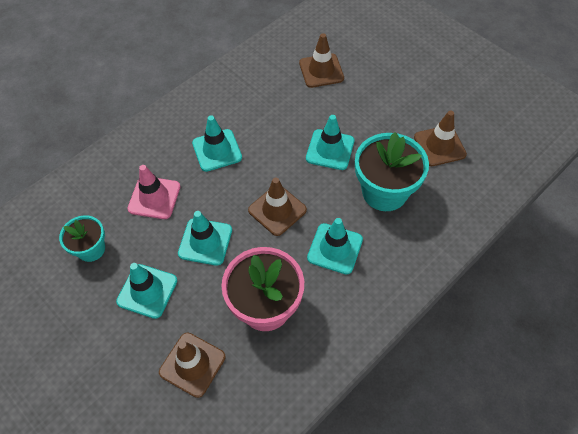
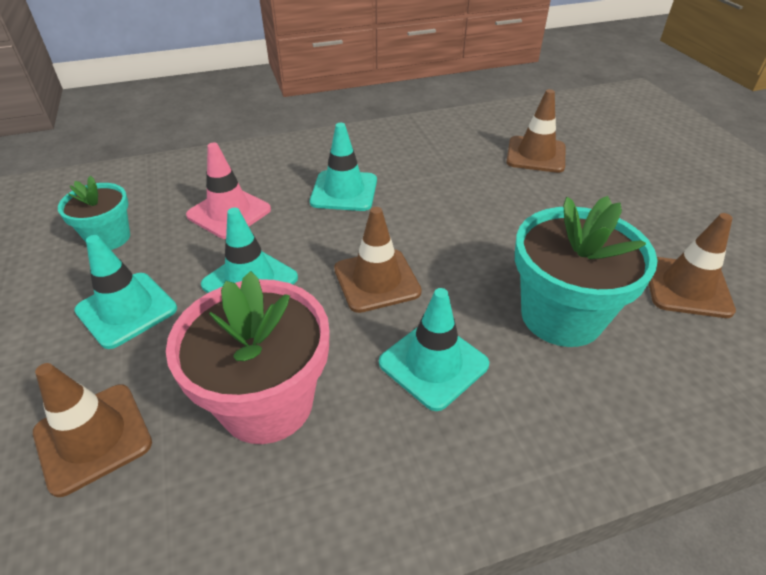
camera: 25 degrees right, 15 degrees down
turquoise traffic cone [306,115,354,170] -> none

